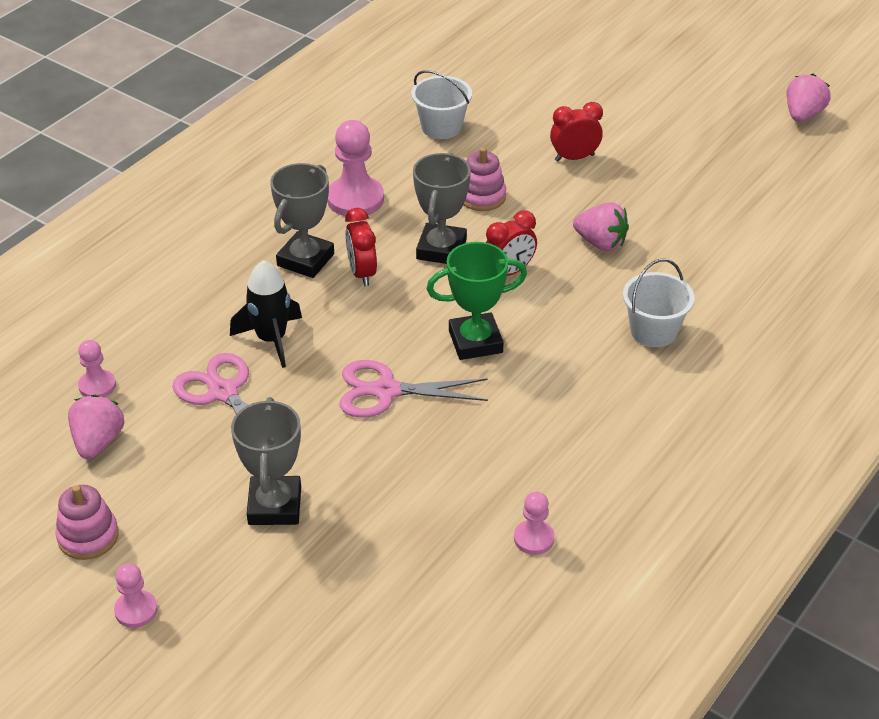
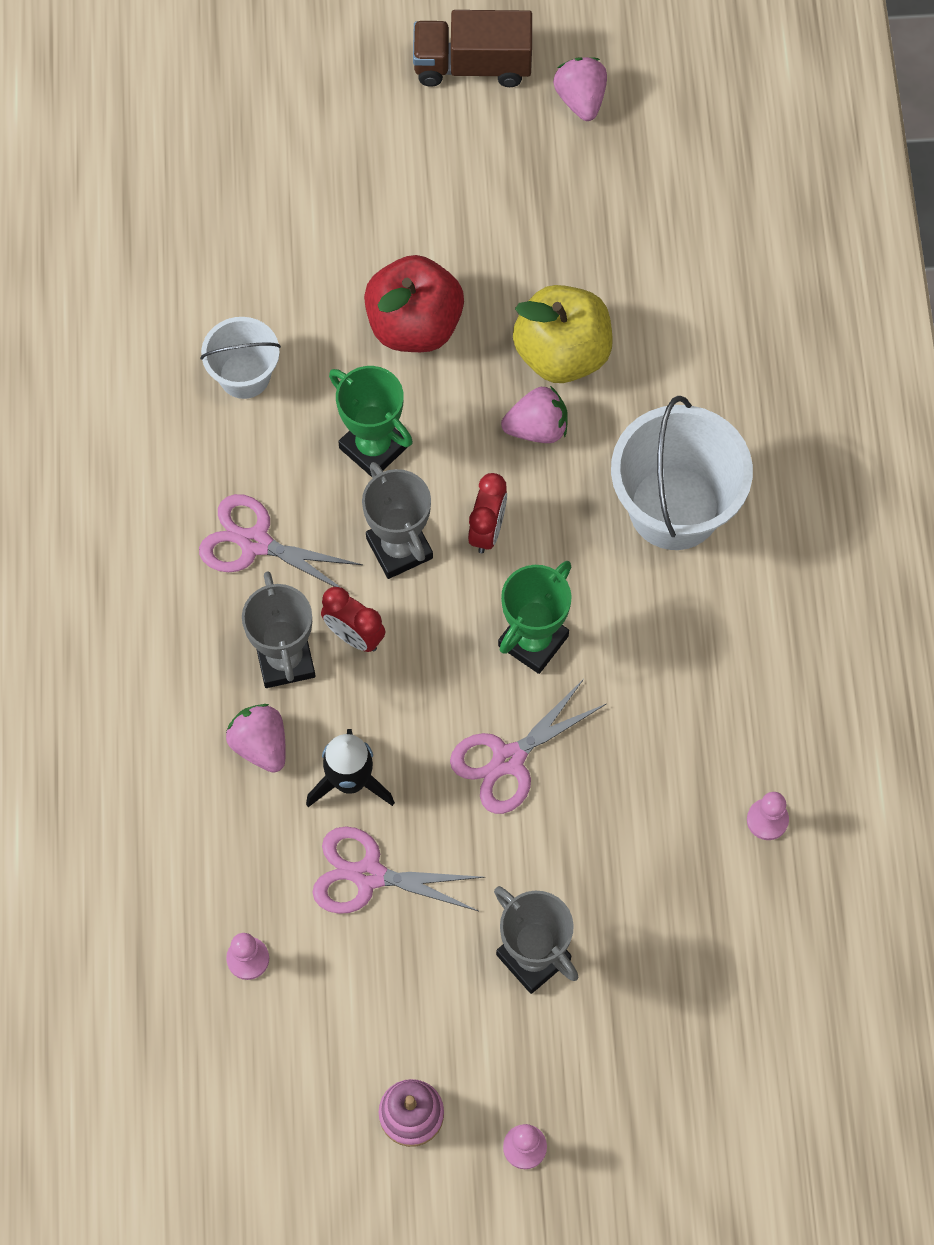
camera: 40 degrees left, 25 degrees up
pink strawberry [68,394,124,459] -> pink strawberry moved to [226,704,286,773]
pink pawn [327,120,384,216] -> pink scissors [199,494,363,594]
pink stacking toy [464,147,506,211] -> green trophy [329,366,413,477]
red clock [550,102,603,162] -> red apple [364,255,464,352]
white bucket [623,259,695,347] -> white bucket [611,396,753,550], size x1.75
none -> brown truck [413,10,532,87]
none -> yellow apple [513,285,613,383]

